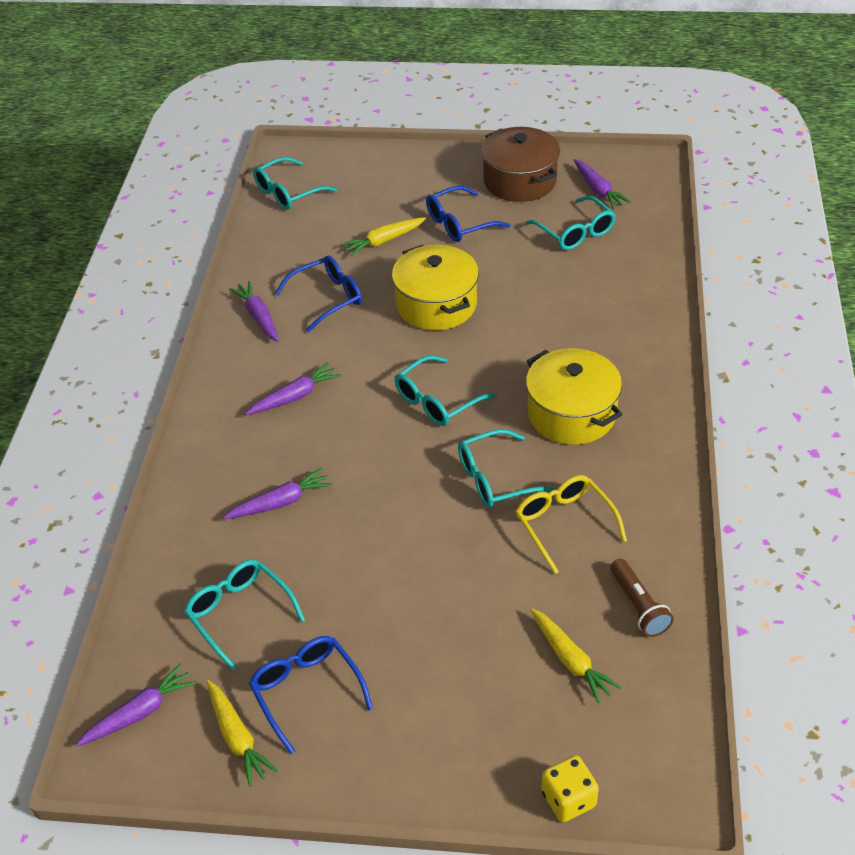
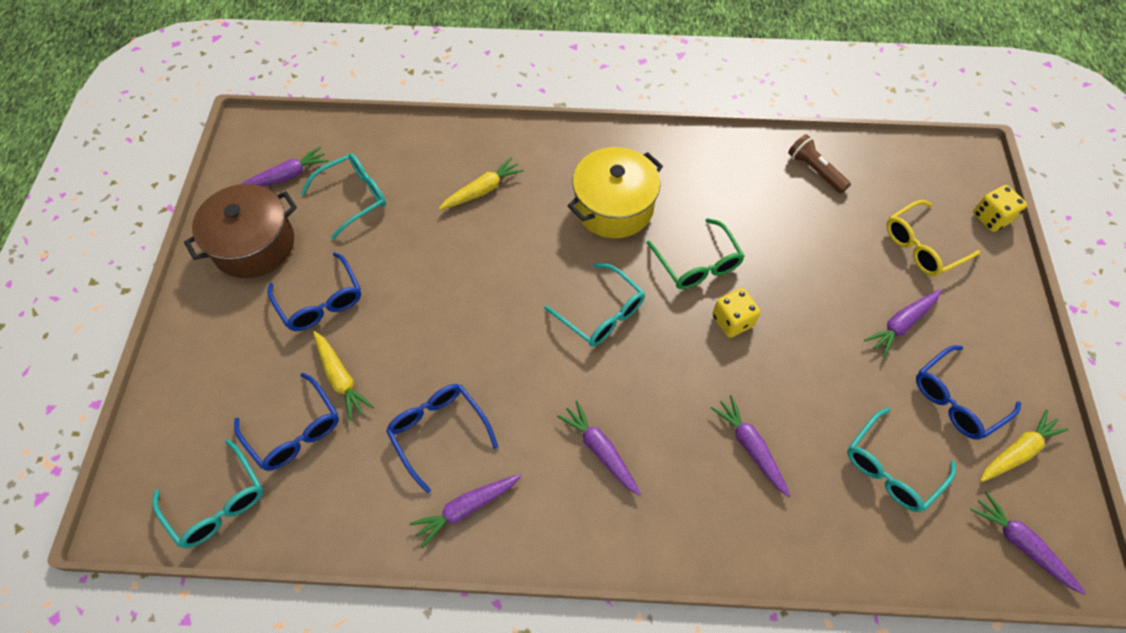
camera: 95 degrees left, 15 degrees up
yellow pot [392,245,479,331] -> none
turquoise glasses [458,429,557,508] -> green glasses [647,218,744,290]
yellow glasses [516,475,627,574] -> yellow glasses moved to [887,200,980,276]
yellow carrot [530,608,622,704] -> yellow carrot moved to [439,157,524,210]
brown flashlight [610,559,674,637] -> brown flashlight turned 105 degrees counterclockwise [788,134,851,193]
none -> blue glasses [234,373,339,471]
none -> yellow dice [712,288,760,338]
none -> purple carrot [864,289,941,357]

